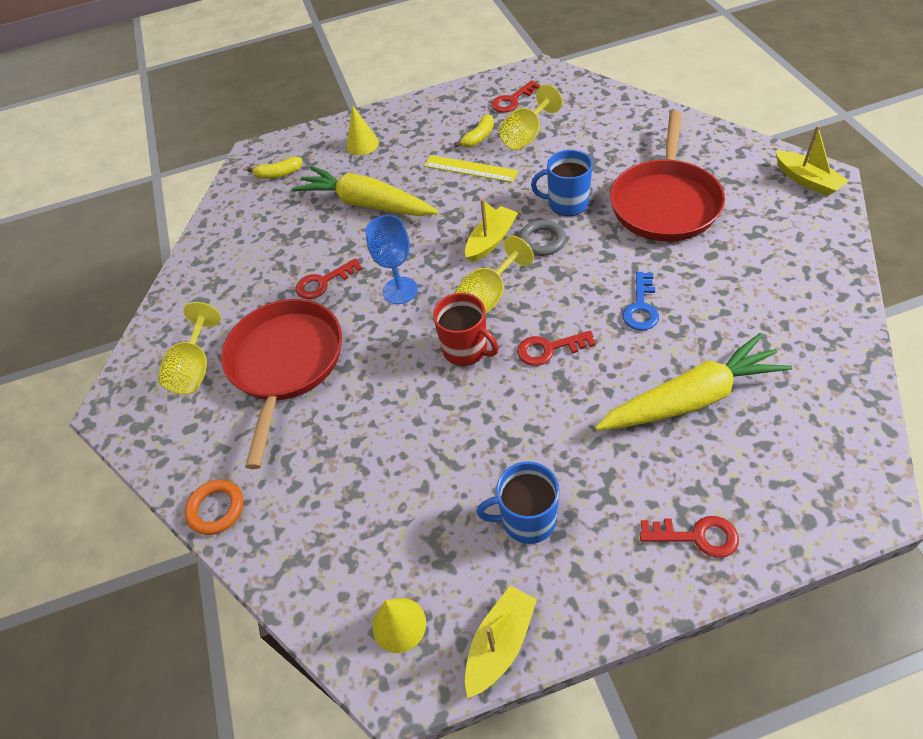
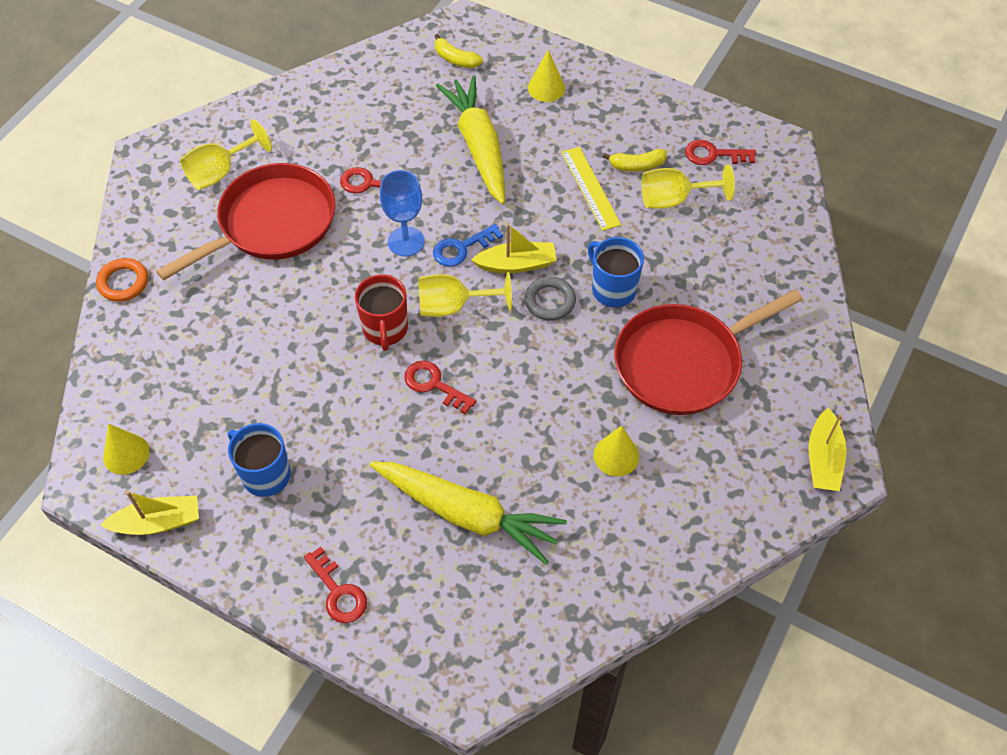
camera: 40 degrees right, 5 degrees up
blue key [623,272,659,331] -> blue key moved to [433,224,503,267]
none -> yellow cone [594,426,639,476]

